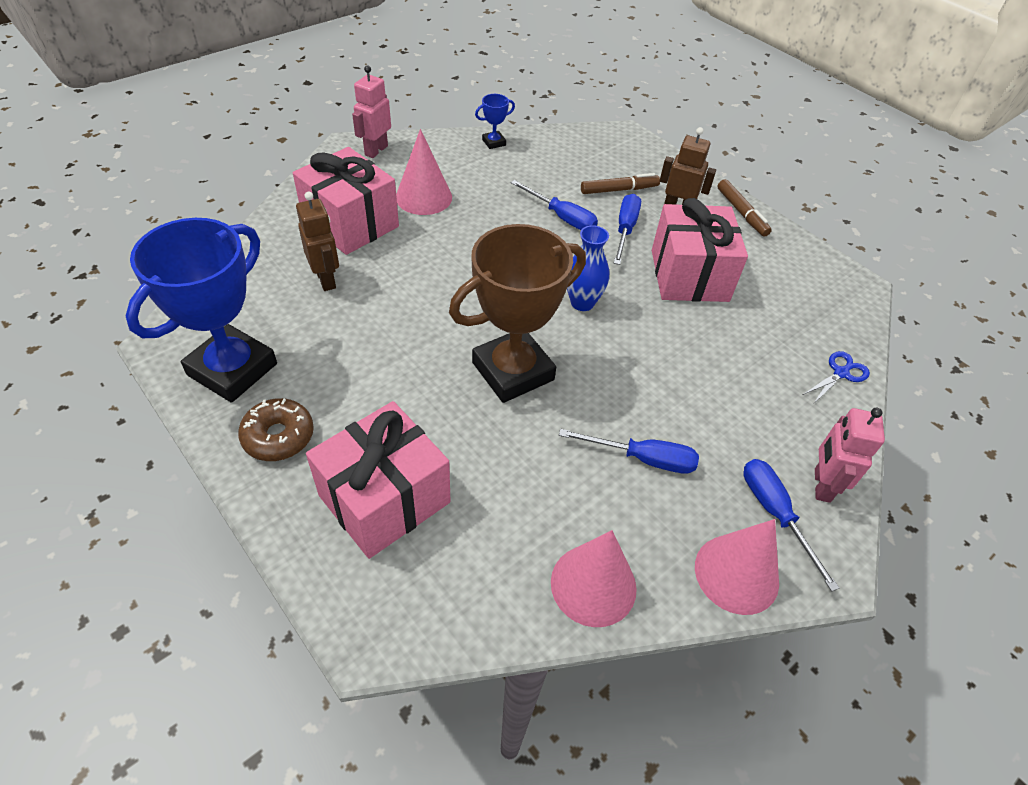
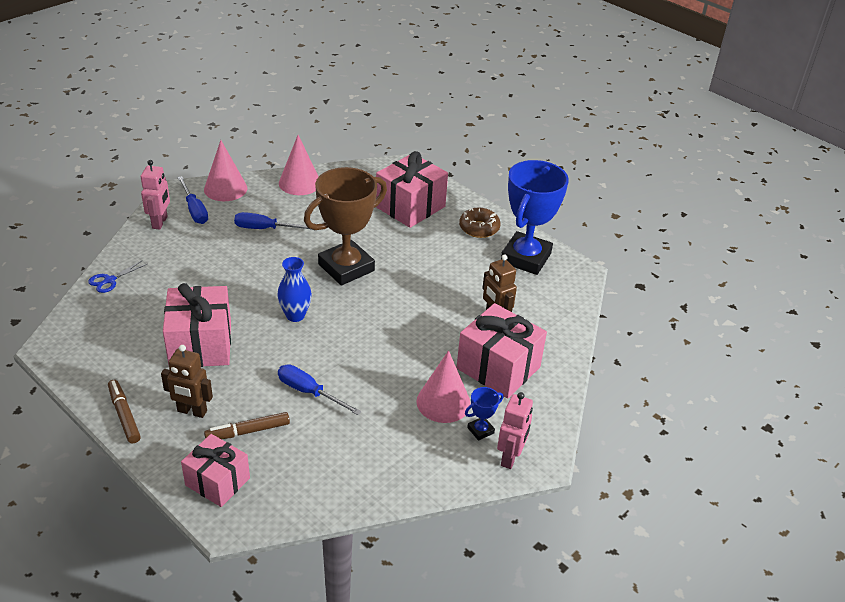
camera: 175 degrees right, 10 degrees down
blue trophy [475,94,515,149] -> blue trophy moved to [465,387,504,441]
blue screwdriver [614,194,641,265] -> none
none -> pink gift [181,434,250,507]

